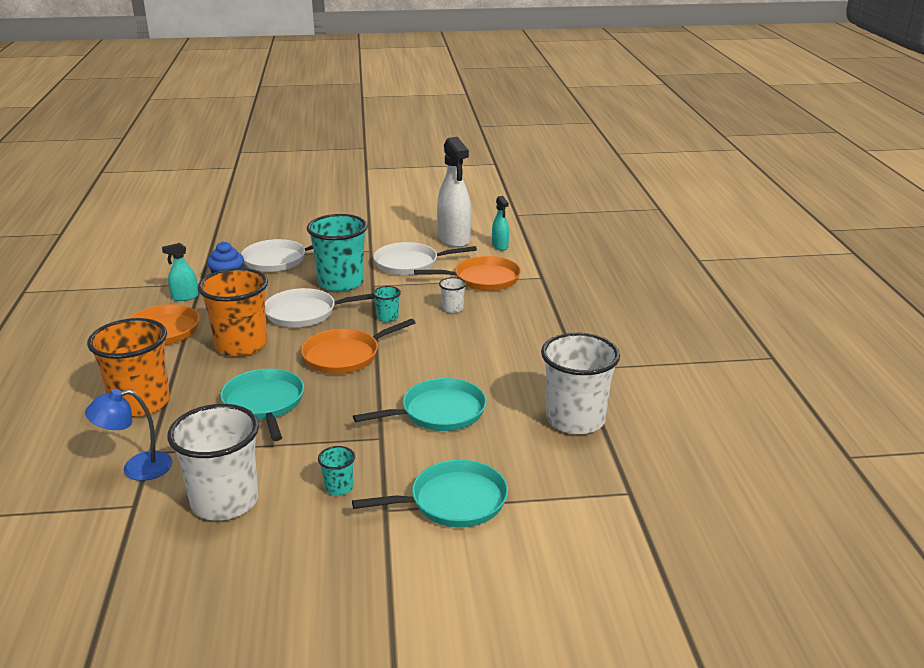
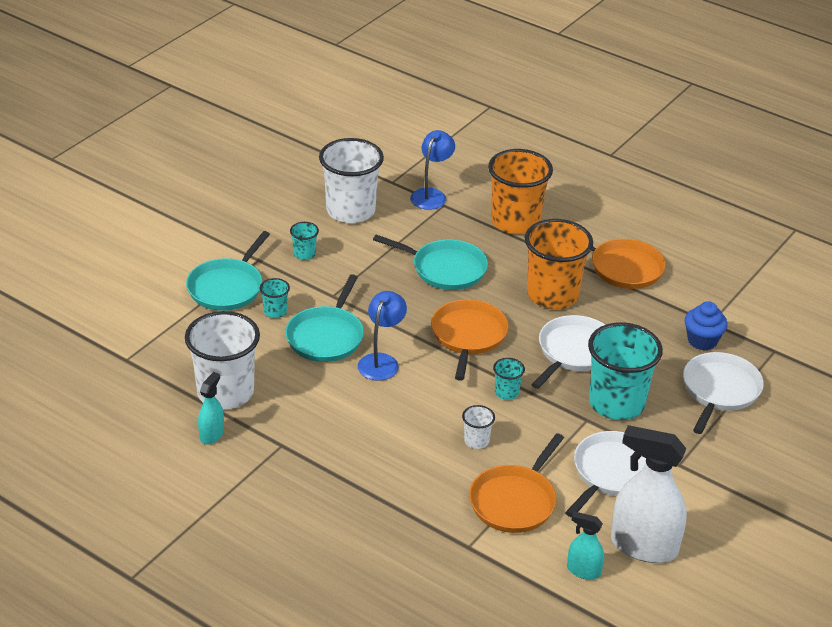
camera: 130 degrees right, 10 degrees up
turquoise spray bottle [162,243,198,301] -> turquoise spray bottle moved to [198,372,224,444]
none -> turquoise cup [260,278,290,318]
none -> blue lamp [358,291,407,381]

